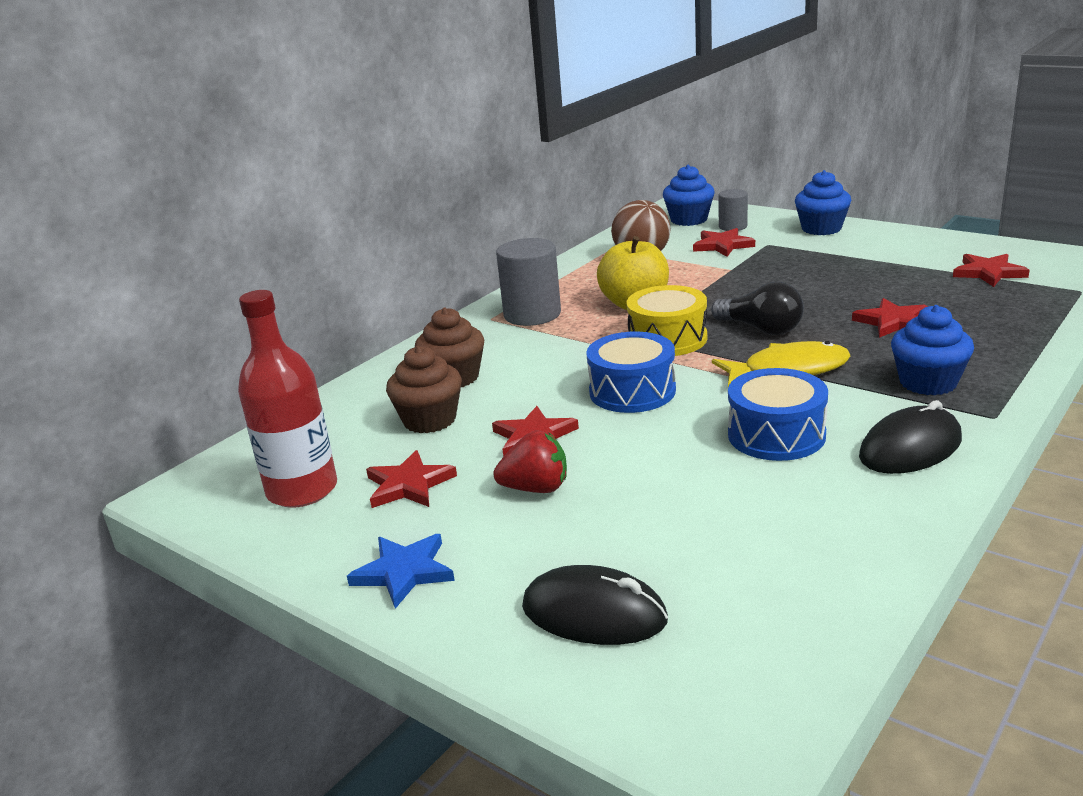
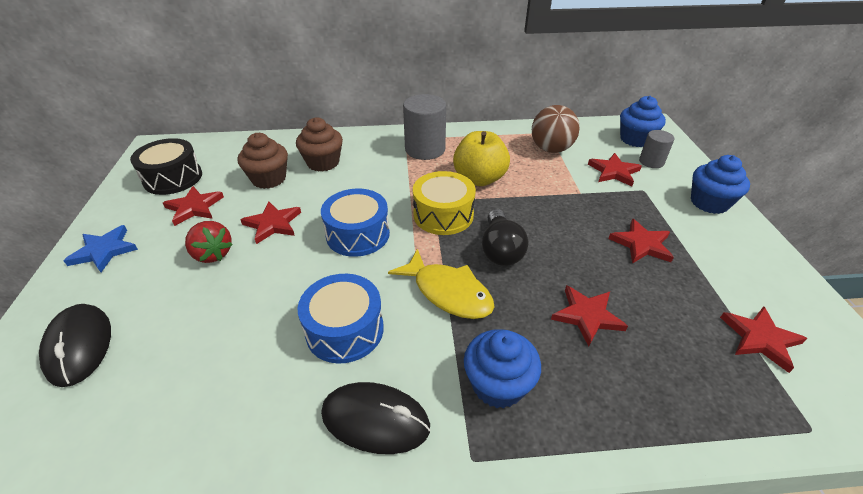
camera: 45 degrees right, 15 degrees up
red bottle [238,290,337,508] -> black drum [130,138,202,195]
none -> red star [608,219,674,264]

